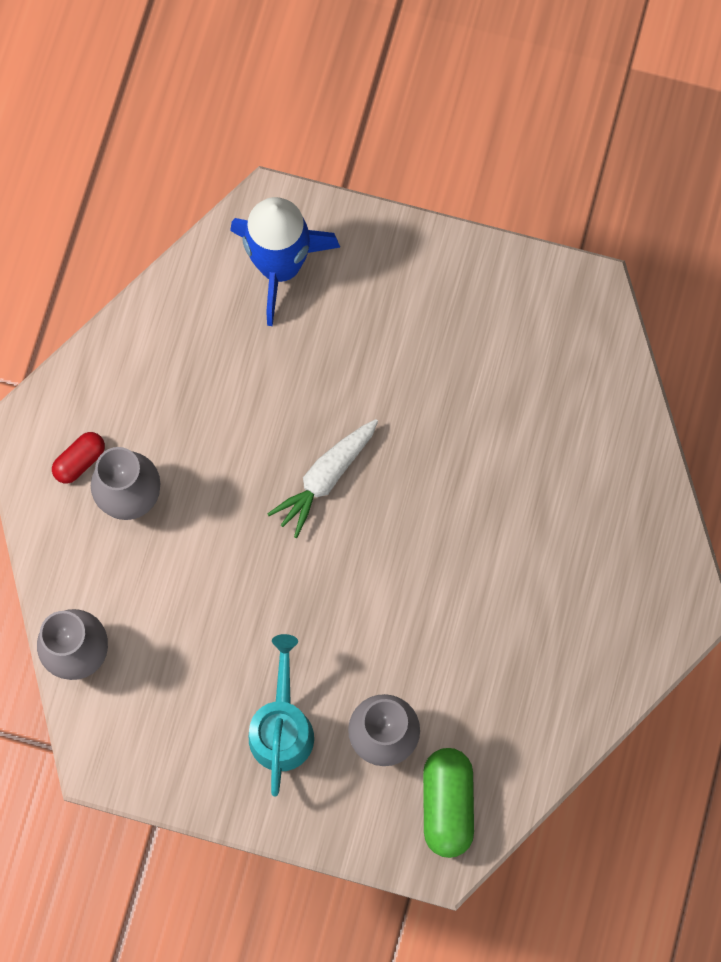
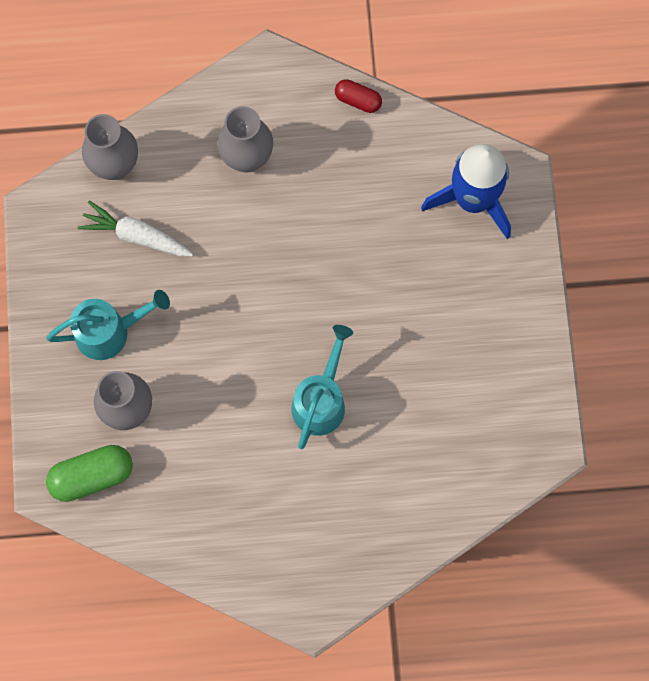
camera: 70 degrees right, 0 degrees up
red capsule [52,432,105,484] -> red capsule moved to [335,79,382,113]
white carrot [267,419,378,538] -> white carrot moved to [77,201,193,256]
none -> turquoise watering can [291,325,353,449]

